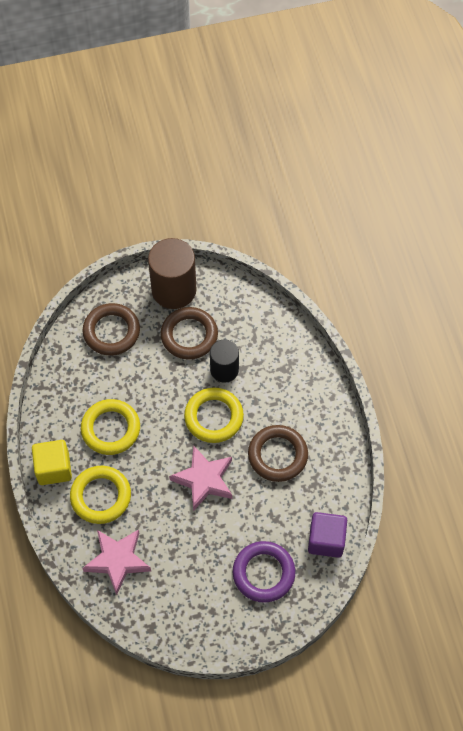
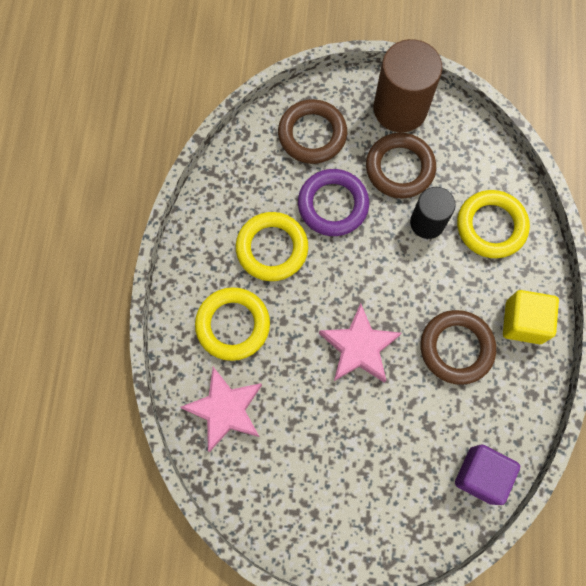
camera: 20 degrees right, 10 degrees up
yellow cube [32,440,72,485] -> yellow cube moved to [503,290,559,344]
yellow ring [184,387,244,443] -> yellow ring moved to [457,190,530,258]
purple ring [233,541,295,603] -> purple ring moved to [298,169,369,236]

